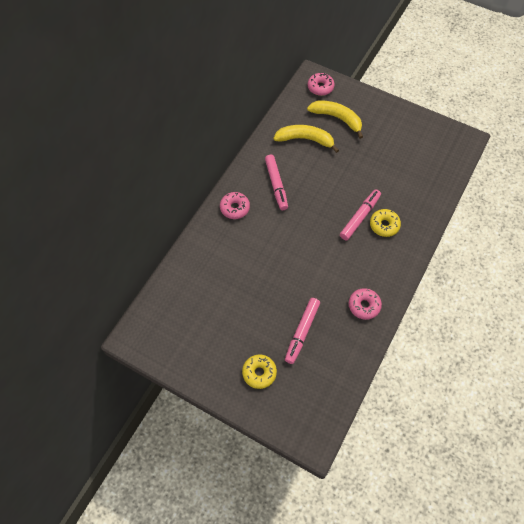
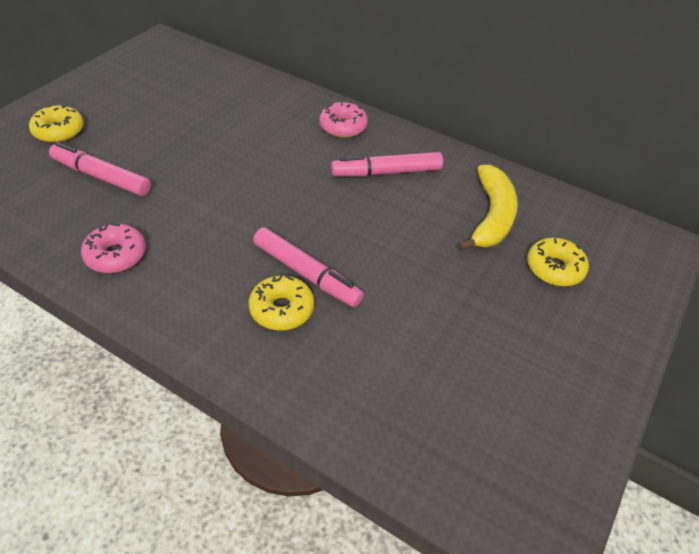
camera: 90 degrees right, 15 degrees down
yellow banana [307,101,363,139] -> yellow donut [527,238,589,286]
pink donut [308,73,335,96] -> none

